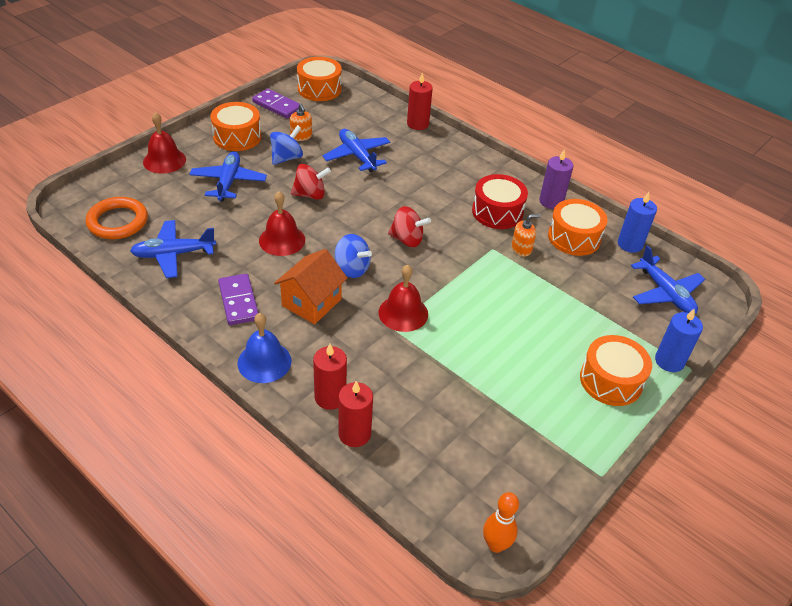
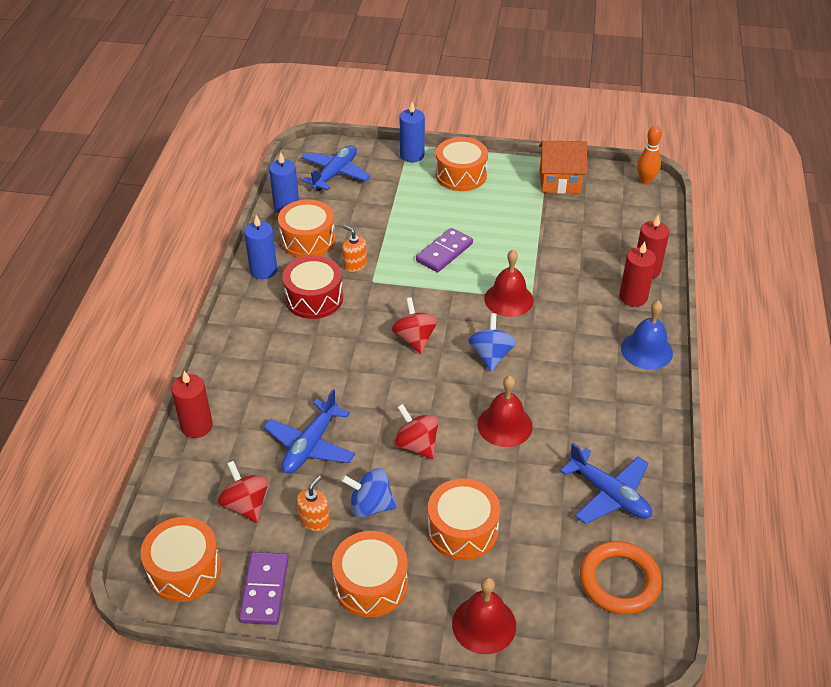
camera: 120 degrees left, 0 degrees up
blue plane [189,151,267,202] -> orange drum [428,478,500,560]
purple domino [218,274,258,325] -> purple domino moved to [416,228,473,272]
orange house [274,249,348,324] -> orange house moved to [539,141,587,194]
purple candle [540,149,573,209] -> blue candle [244,215,277,279]
none -> red spinning top [218,461,269,523]

